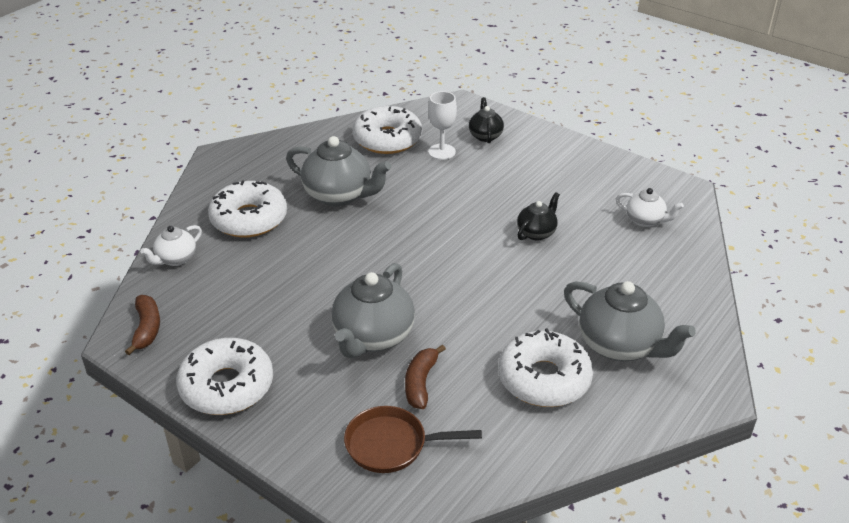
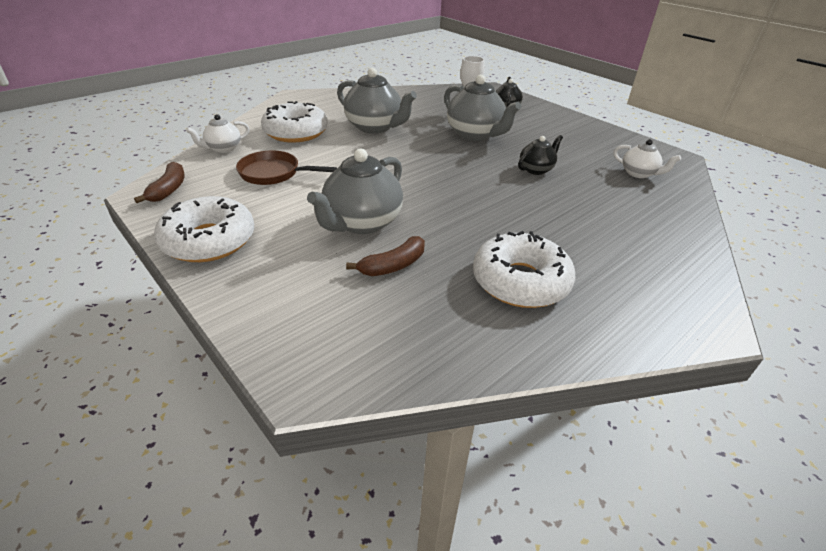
camera: 10 degrees right, 0 degrees up
brown pan [344,406,482,473] -> brown pan moved to [236,151,337,185]
white donut [353,106,422,154] -> none
brown banana [405,344,446,409] -> brown banana turned 150 degrees counterclockwise [346,236,425,276]
grey teapot [564,281,696,361] -> grey teapot moved to [444,75,521,141]

